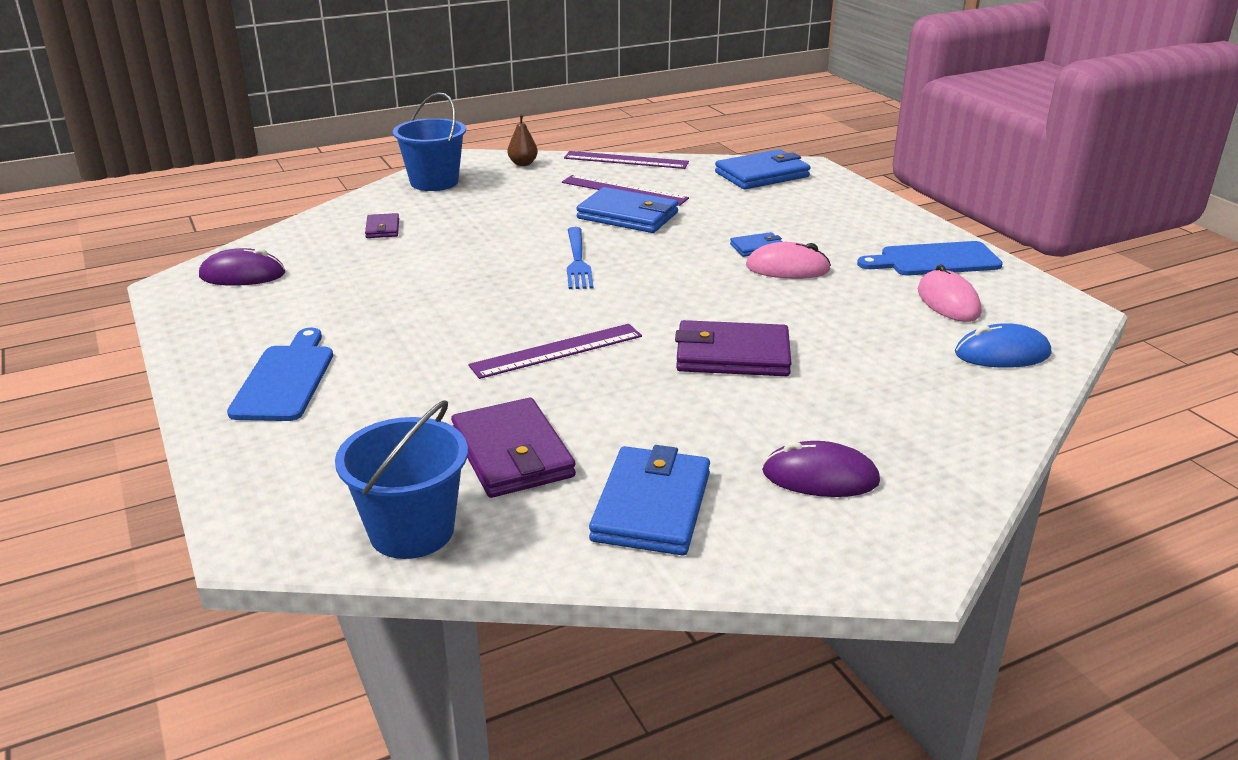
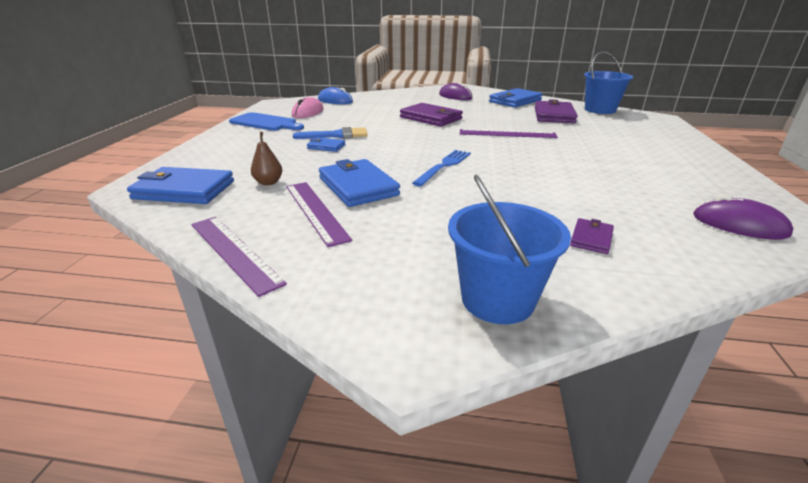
camera: 145 degrees left, 0 degrees up
blue cutting board [227,328,333,421] -> none
brown pear [508,114,538,166] -> brown pear moved to [251,132,282,185]
pink mouse [746,242,831,279] -> blue brush [293,127,368,139]

